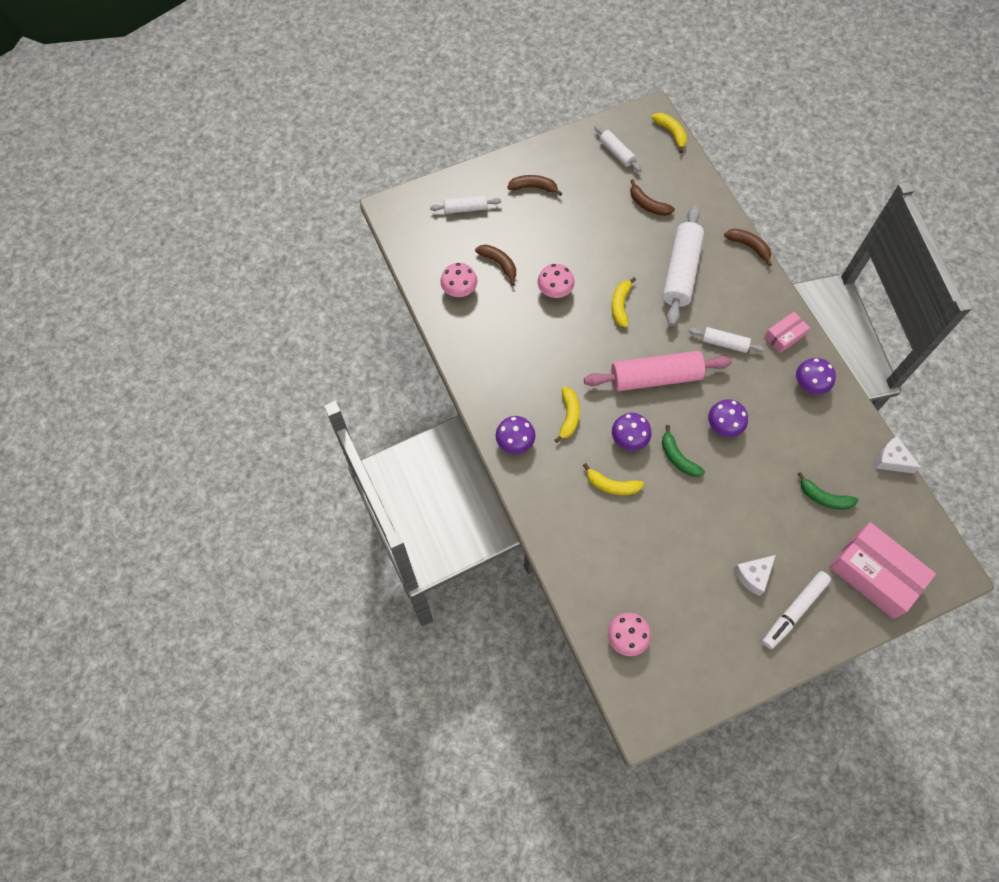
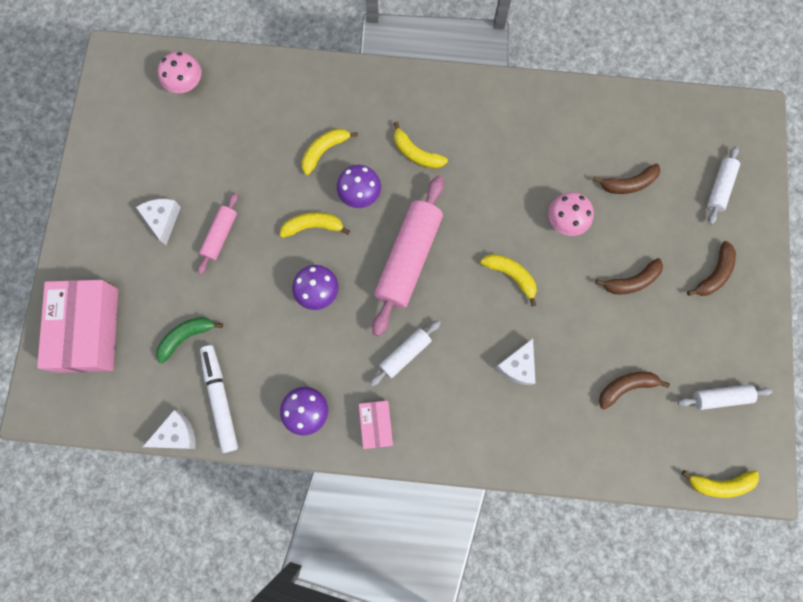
camera: 120 degrees right, 10 degrees up
pink mushroom [440,263,478,297] -> none
purple mushroom [496,416,535,454] -> none
green banana [662,425,705,477] -> yellow banana [280,212,350,238]
white rolling pin [663,205,704,326] -> white cheese [495,338,535,385]
brown banana [724,229,772,266] -> brown banana moved to [595,258,663,295]
white marker [762,571,831,649] -> white marker moved to [200,345,238,453]
pink box [830,522,936,619] -> pink box turned 75 degrees counterclockwise [37,280,118,373]
none -> pink rolling pin [198,193,238,275]

